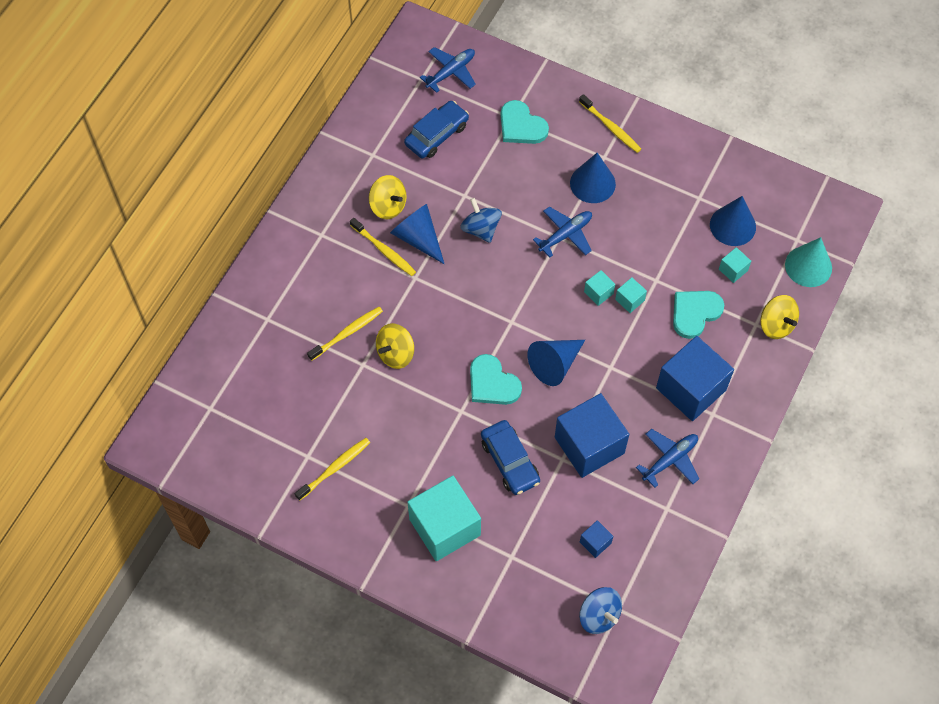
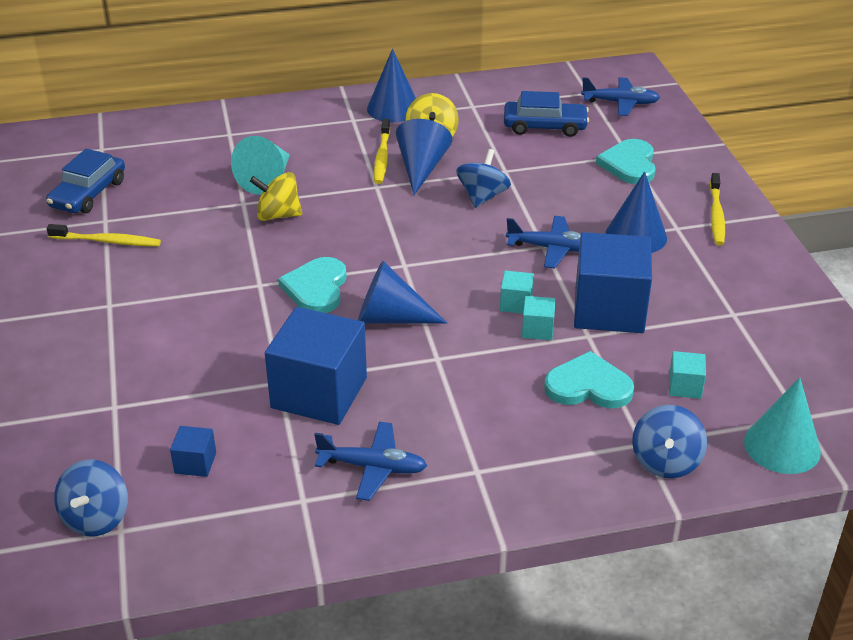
camera: 50 degrees right, 25 degrees down
yellow toothbrush [307,307,383,361] -> turquoise cone [231,136,290,195]
turquoise cube [407,476,481,561] -> none
blue car [481,420,540,495] -> blue car moved to [46,149,125,213]
blue cube [656,336,734,421] -> blue cube moved to [574,232,652,333]
blue cone [710,196,756,246] -> blue cone moved to [367,49,416,122]
yellow spinning top [761,295,799,339] -> blue spinning top [632,405,707,478]

